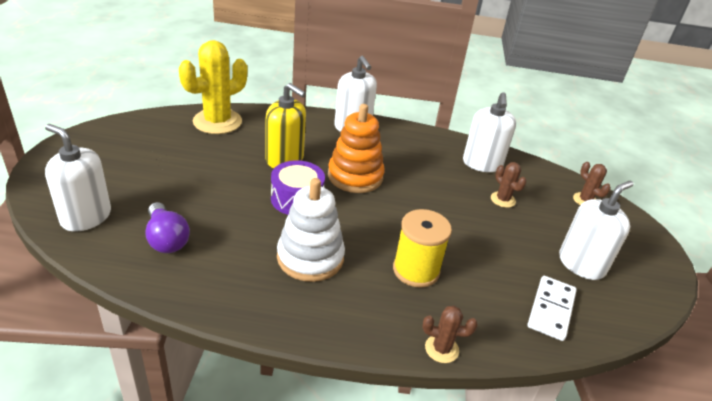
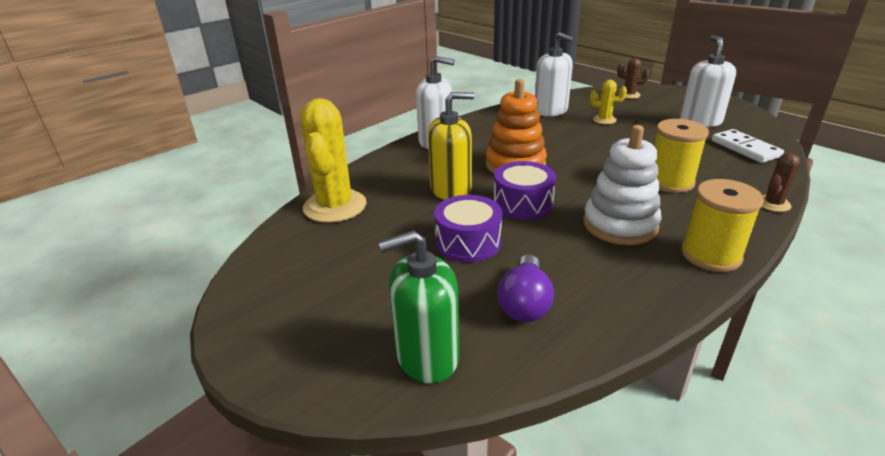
camera: 45 degrees left, 5 degrees down
white soap dispenser [45,124,111,232] -> green soap dispenser [378,230,459,383]
purple light bulb [145,202,190,253] -> purple light bulb turned 90 degrees clockwise [497,254,554,322]
brown cactus [491,162,527,208] -> yellow cactus [590,80,627,124]
none -> purple drum [434,195,502,262]
none -> yellow spool [681,179,764,272]

